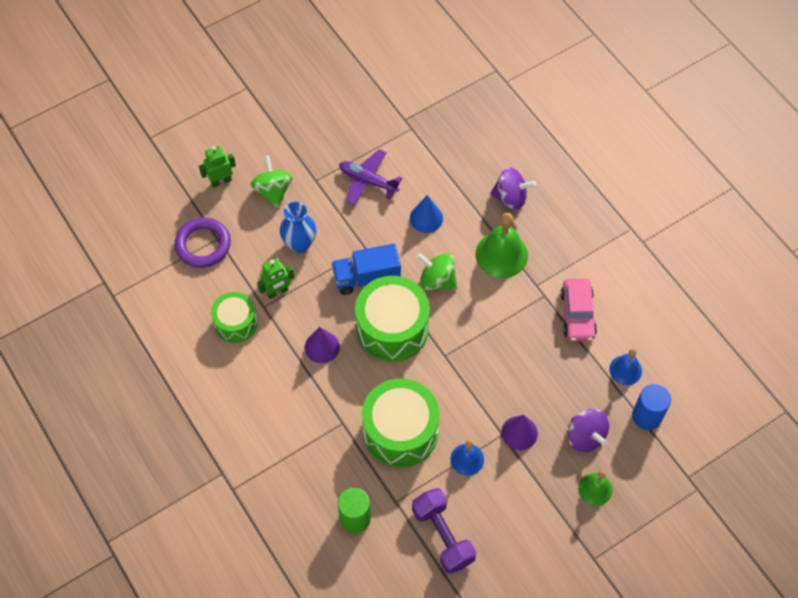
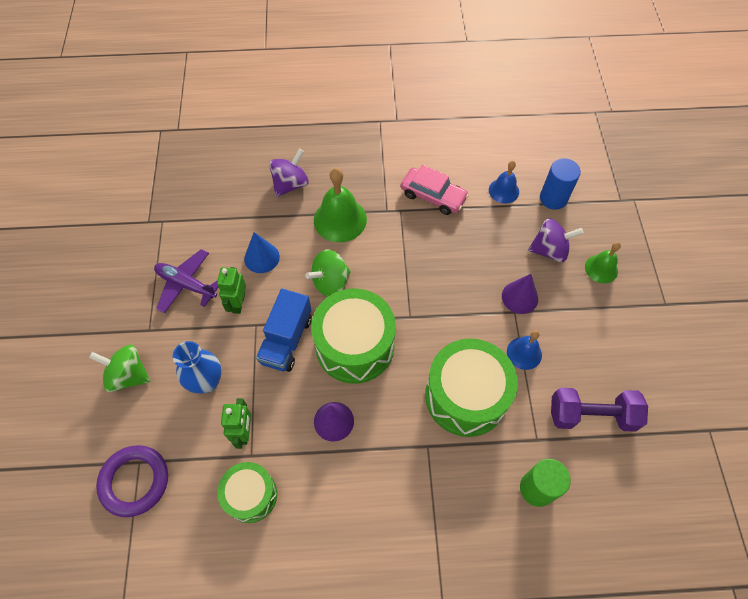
camera: 60 degrees left, 0 degrees up
green robot [199,146,236,188] -> green robot moved to [217,267,246,314]
purple plane [339,149,403,205] -> purple plane turned 60 degrees clockwise [154,249,219,313]

